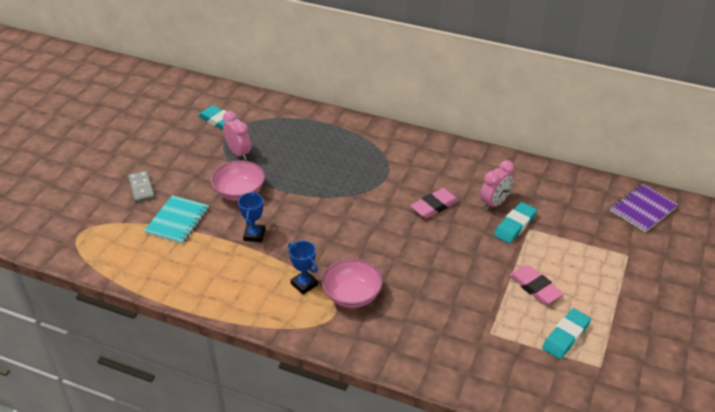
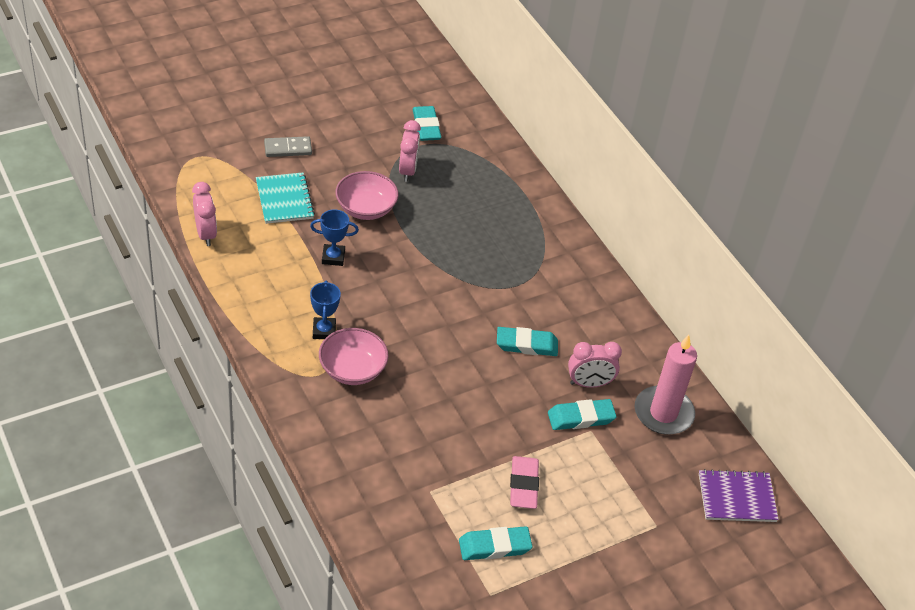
camera: 35 degrees right, 5 degrees up
grey domino [128,171,155,203] -> grey domino turned 60 degrees clockwise [264,136,312,157]
turquoise notebook [144,195,209,244] -> turquoise notebook turned 75 degrees counterclockwise [256,172,315,224]
blue trophy [238,192,265,242] -> blue trophy turned 45 degrees clockwise [310,209,359,266]
pink eraser [410,188,459,219] -> turquoise eraser [497,327,558,356]
none -> pink clock [192,182,217,246]
none -> pink candle [634,335,697,435]

